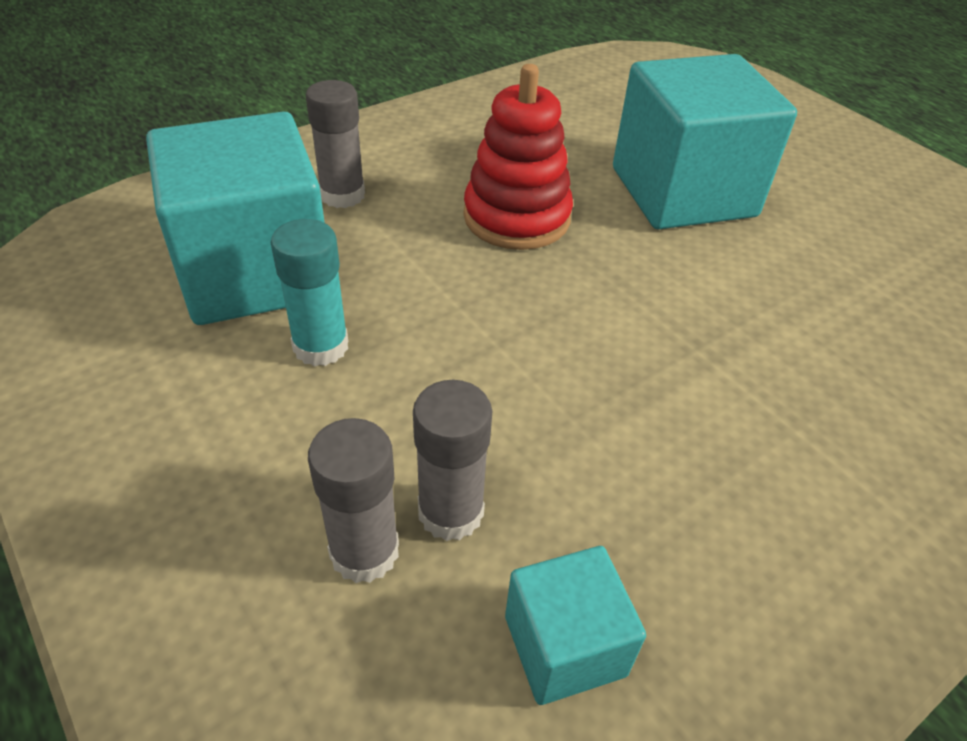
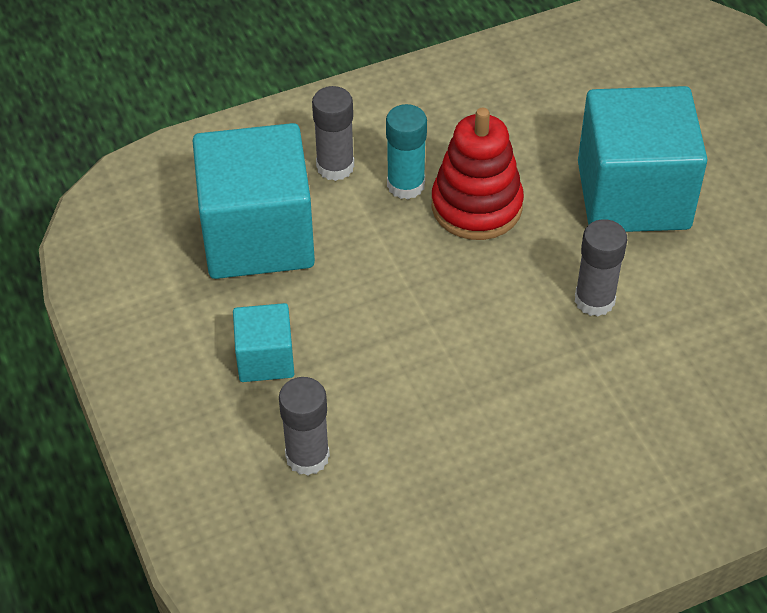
camera: 15 degrees right, 5 degrees up
turquoise glue stick [271,219,348,367] -> turquoise glue stick moved to [386,104,427,199]
grey glue stick [413,380,492,541] -> grey glue stick moved to [575,219,627,316]
turquoise cube [505,546,646,705] -> turquoise cube moved to [233,303,294,382]

